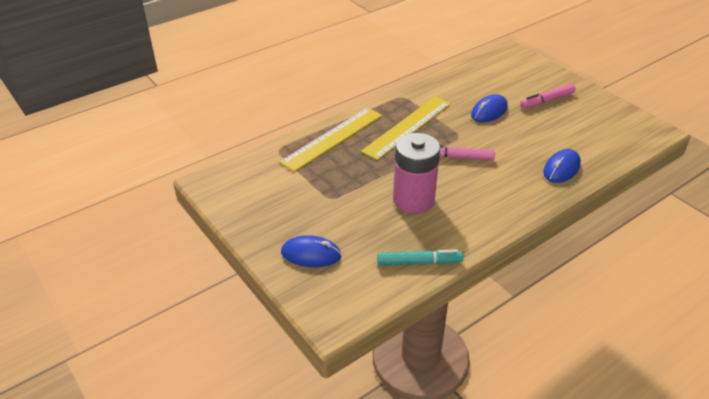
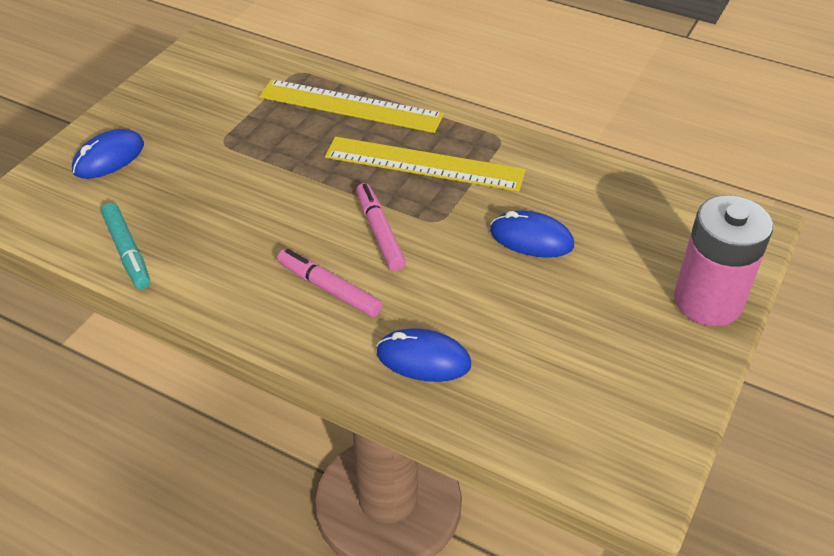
camera: 65 degrees right, 5 degrees up
blue mouse [281,235,342,267] -> blue mouse turned 60 degrees clockwise [72,129,144,179]
pink battery [393,133,440,214] -> pink battery moved to [674,195,773,326]
pink marker [520,84,576,109] -> pink marker moved to [277,249,383,317]

